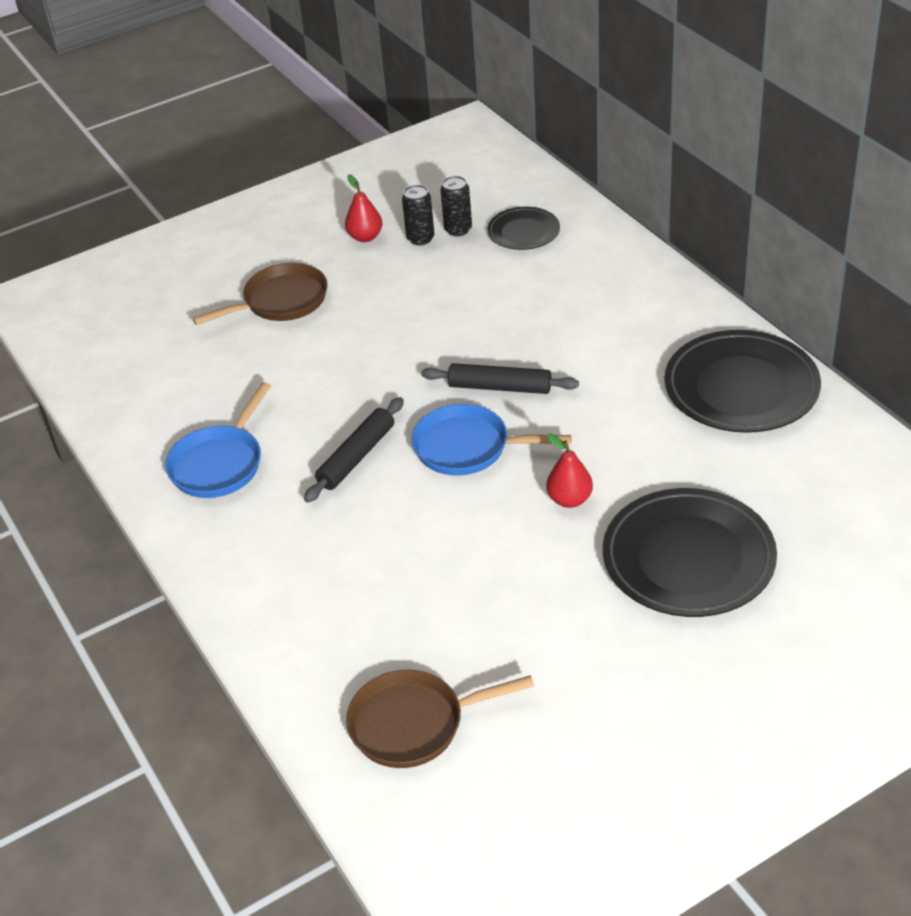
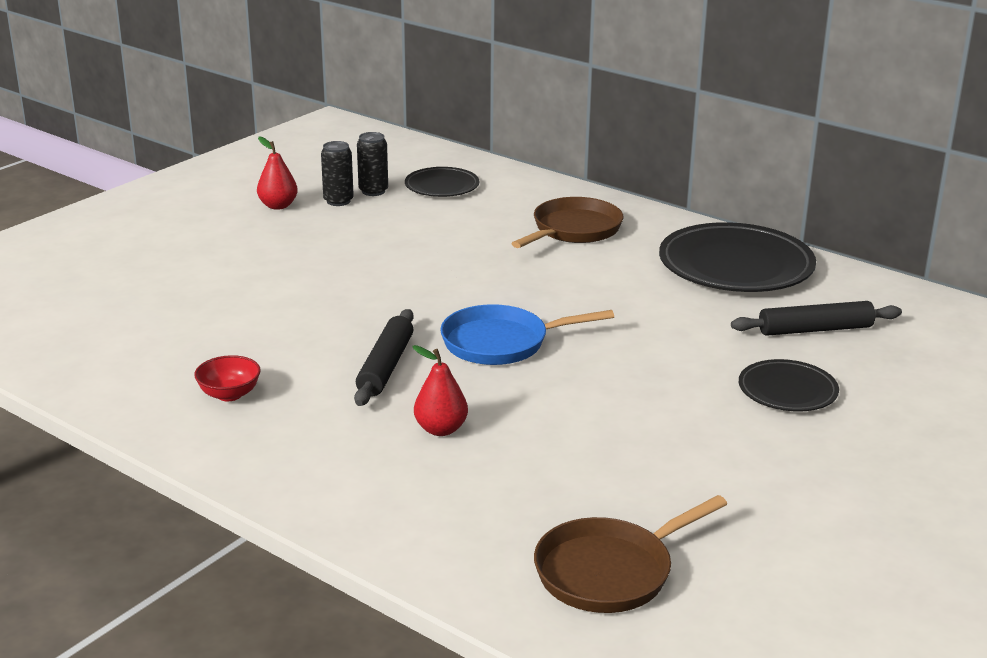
camera: 25 degrees left, 15 degrees down
blue pan [165,382,271,498] -> red bowl [194,355,261,401]
brown pan [192,263,328,325] -> brown pan moved to [511,197,624,248]
black rolling pin [421,363,579,394] -> black rolling pin moved to [731,301,902,336]
red pear [546,434,593,508] -> red pear moved to [412,345,468,436]
black plate [603,488,777,617] -> black plate [739,359,839,411], size x0.54

